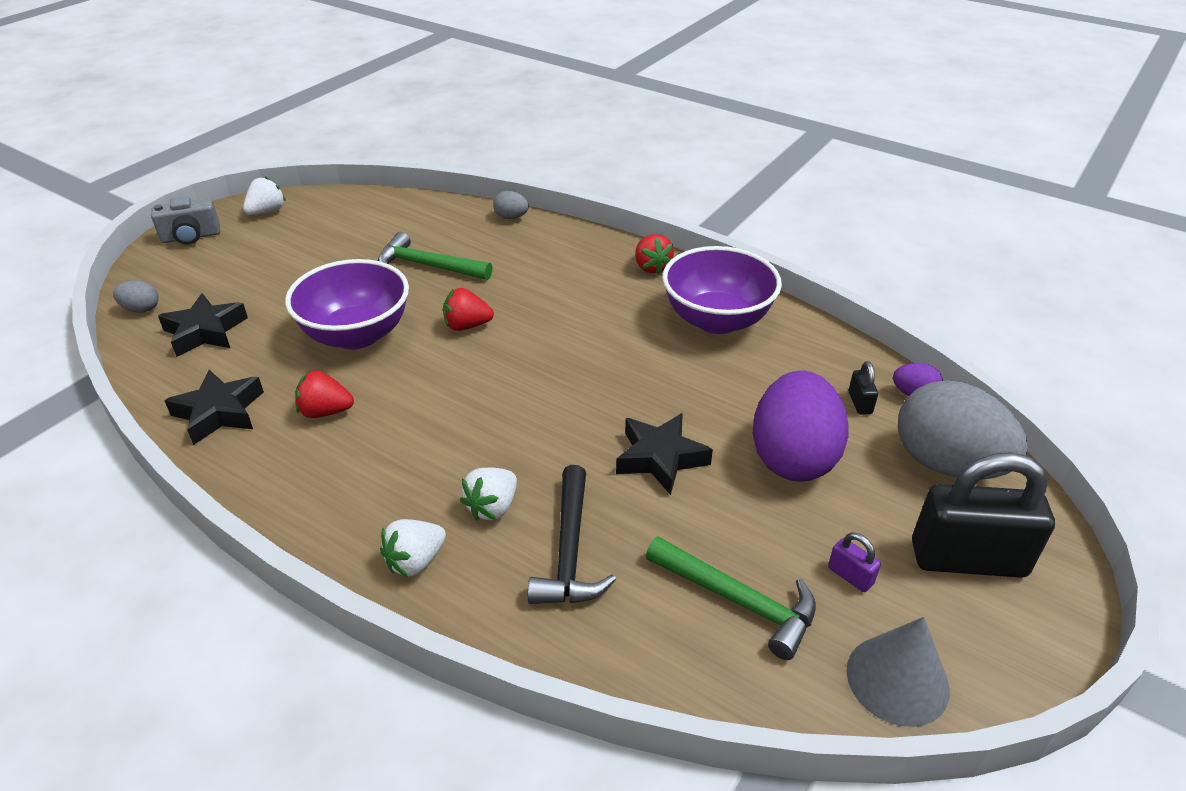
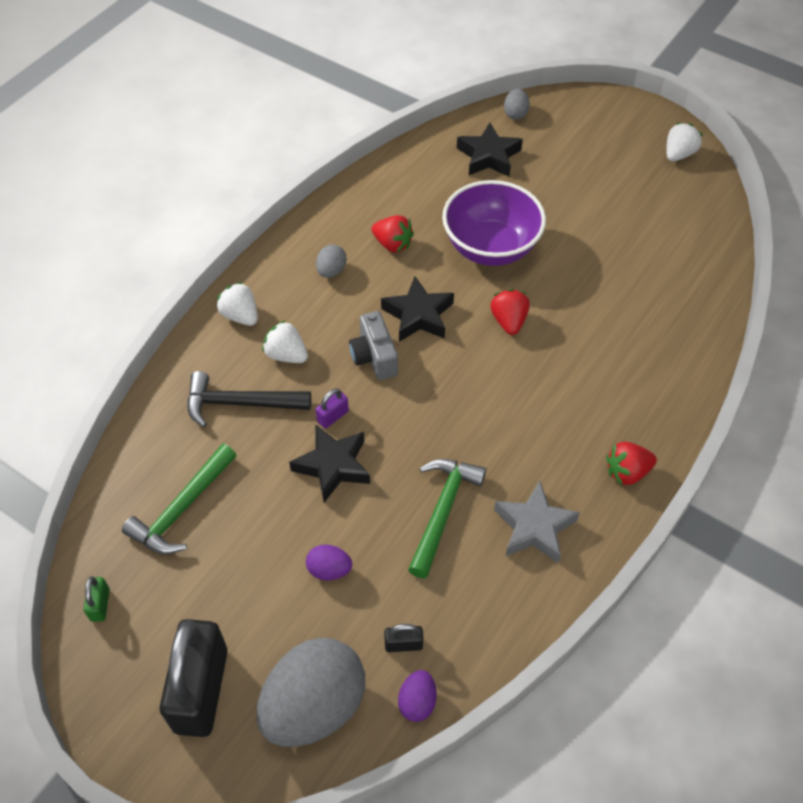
camera: 90 degrees right, 15 degrees up
grey camera [151,196,220,244] -> grey camera moved to [349,311,398,380]
black star [164,370,264,445] -> black star moved to [381,276,454,342]
white strawberry [243,176,286,215] -> white strawberry turned 90 degrees counterclockwise [667,123,702,162]
red strawberry [295,370,354,418] -> red strawberry turned 120 degrees clockwise [372,215,414,253]
green hammer [378,232,492,280] -> green hammer moved to [408,459,486,578]
grey egg [493,191,529,219] -> grey egg moved to [316,244,347,278]
purple bowl [662,246,782,334] -> grey star [494,481,580,563]
purple egg [753,370,848,482] -> purple egg [306,544,352,580], size x0.43
purple padlock [828,532,881,592] -> purple padlock moved to [316,389,349,429]
grey cone [846,617,950,727] -> green padlock [83,577,110,622]

